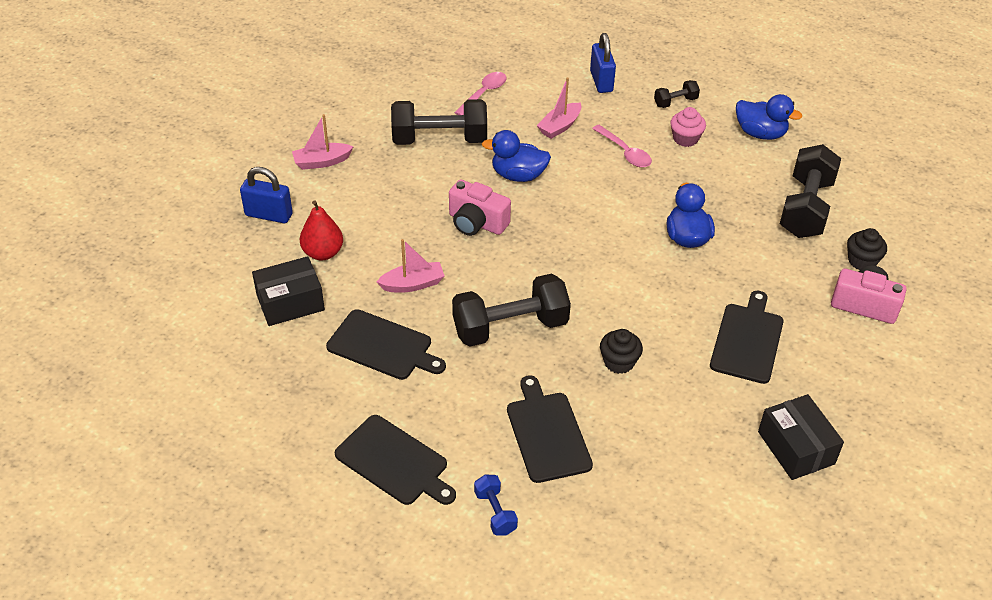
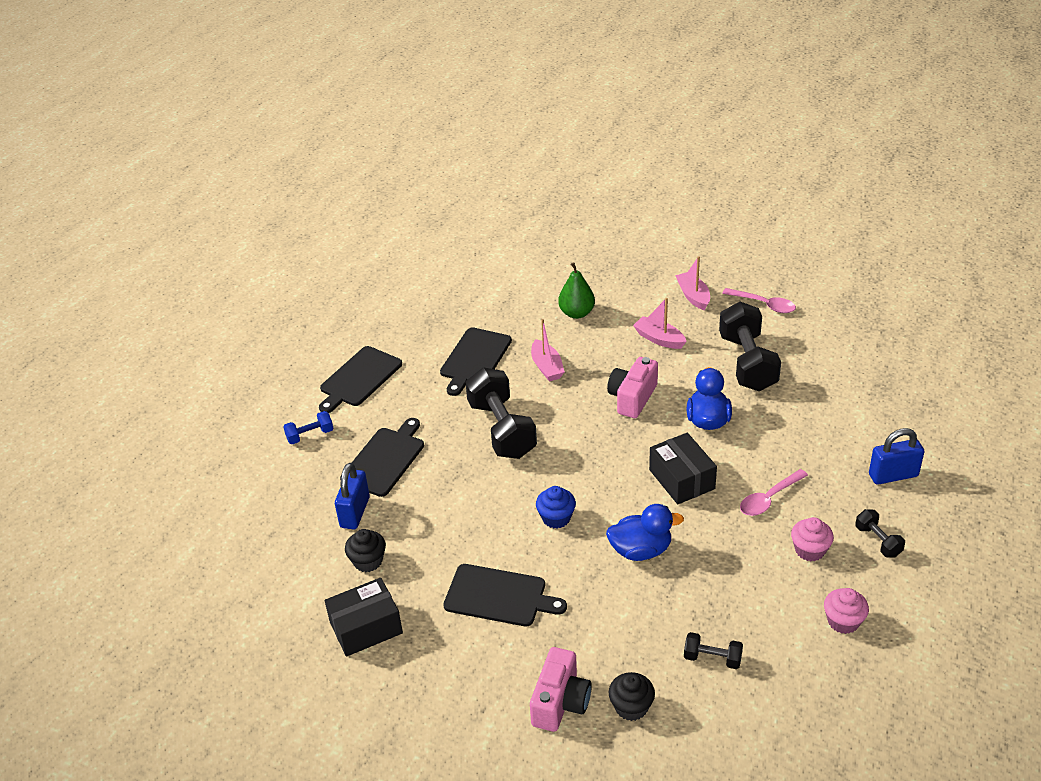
camera: 90 degrees right, 5 degrees down
blue padlock [240,167,293,223] -> blue padlock moved to [335,463,370,530]
black box [252,256,325,326] -> black box moved to [649,433,717,504]
red pear [300,200,343,260] -> green pear [558,262,595,319]
pink spoon [454,72,507,115] -> pink spoon moved to [722,288,796,313]
black cutting board [507,375,593,483] -> black cutting board turned 45 degrees counterclockwise [340,418,424,497]
pink boat [537,77,581,139] -> pink boat moved to [633,298,687,349]
black cupcake [600,329,643,374] -> black cupcake moved to [345,529,386,572]
blue duck [736,94,802,140] -> pink cupcake [824,588,869,634]
black dumbbell [780,144,841,238] -> black dumbbell [684,632,743,669], size x0.47
none -> blue cupcake [536,486,576,529]

